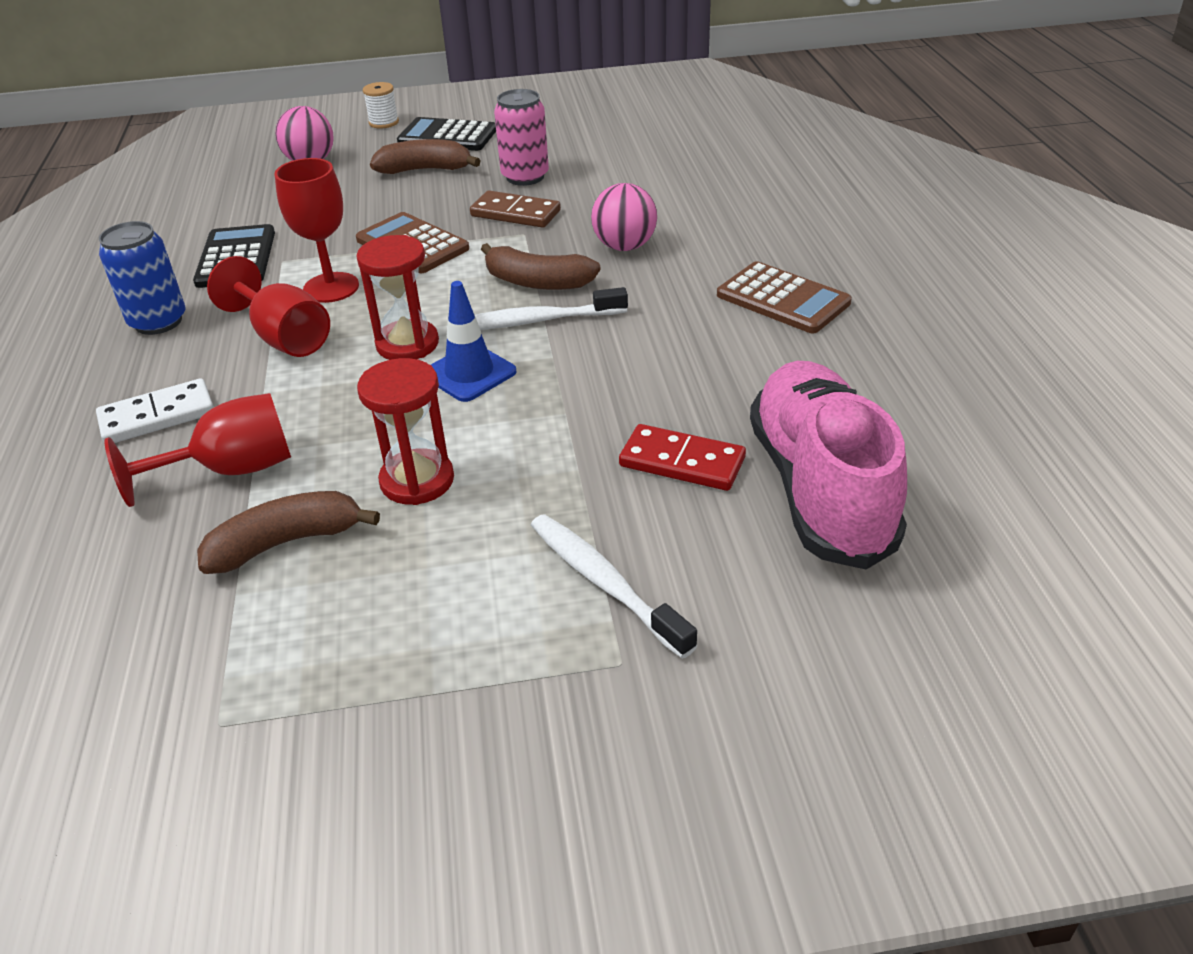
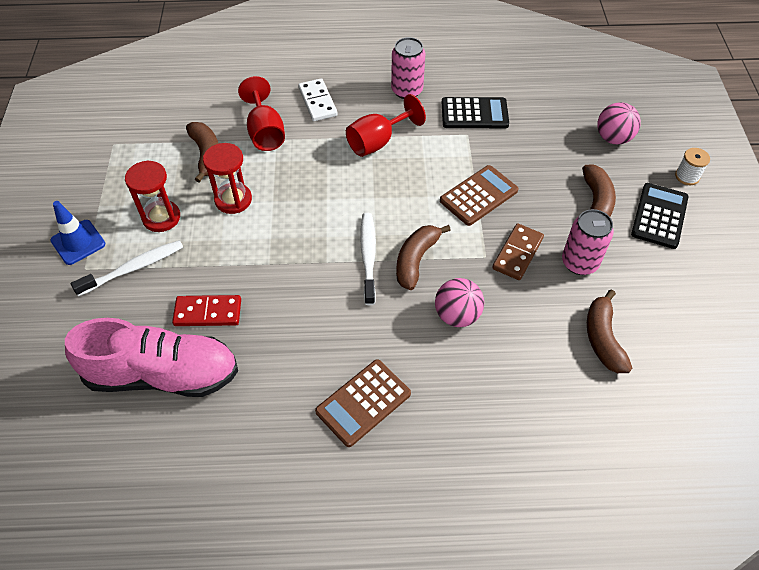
camera: 95 degrees right, 15 degrees up
blue can [99,221,185,335] -> pink can [391,37,425,99]
red goblet [274,158,359,303] -> none
red hourglass [356,235,439,360] -> red hourglass moved to [125,160,180,232]
blue traffic cone [431,281,517,402] -> blue traffic cone moved to [50,201,105,265]
red domino [619,424,746,491] -> red domino turned 60 degrees clockwise [172,295,241,326]
none -> brown banana [587,289,632,373]

